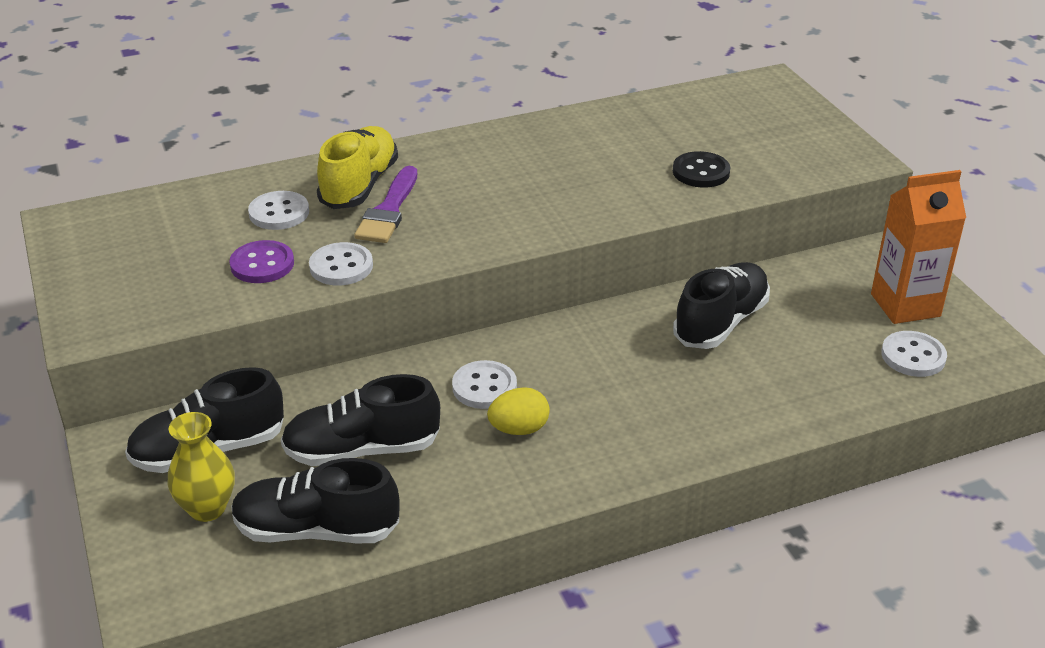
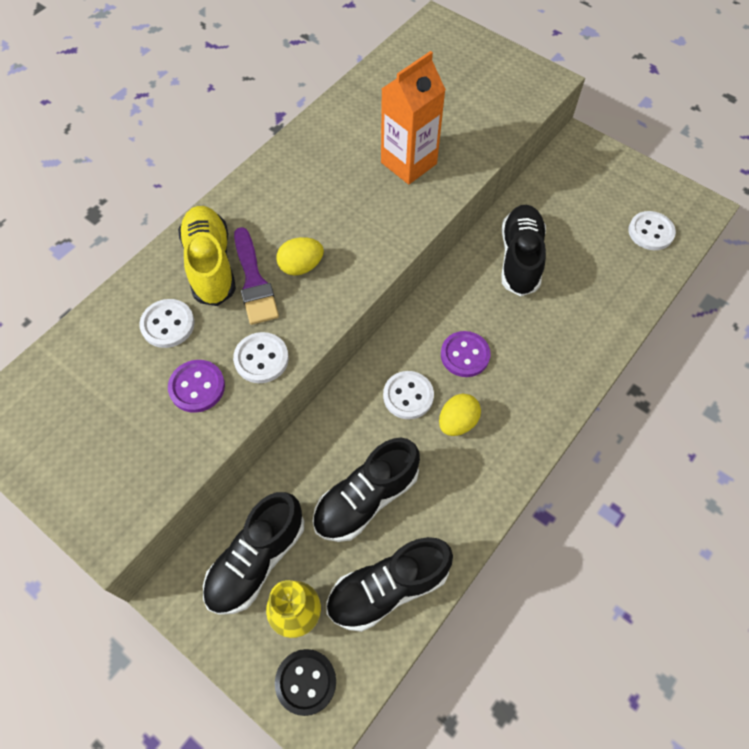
camera: 30 degrees left, 25 degrees up
black button [673,151,730,188] -> black button moved to [275,649,336,716]
orange carton [871,170,966,324] -> orange carton moved to [381,51,446,184]
none -> yellow egg [276,237,324,276]
none -> purple button [441,331,491,377]

